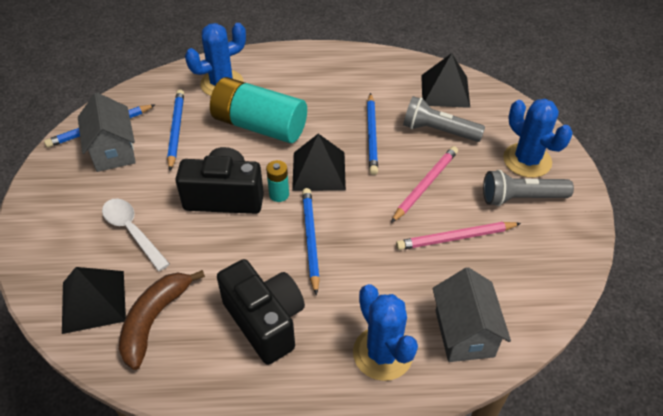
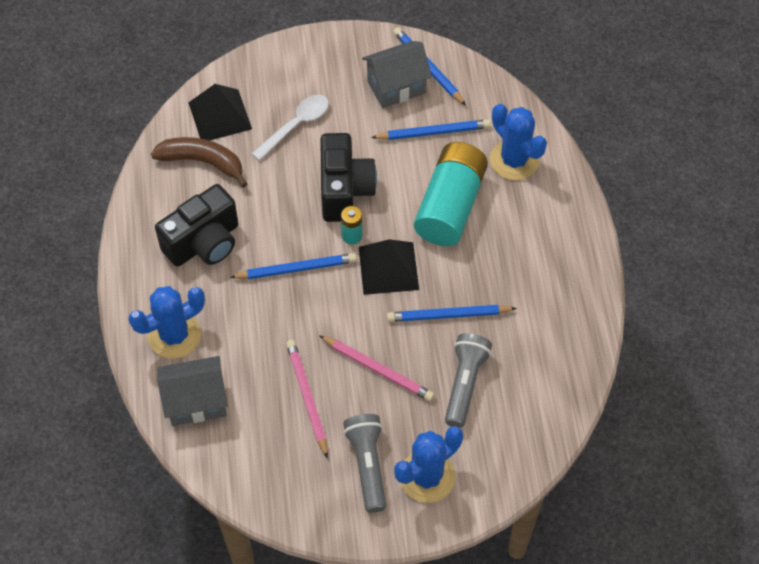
camera: 85 degrees right, 10 degrees up
black pyramid [421,53,470,108] -> none

